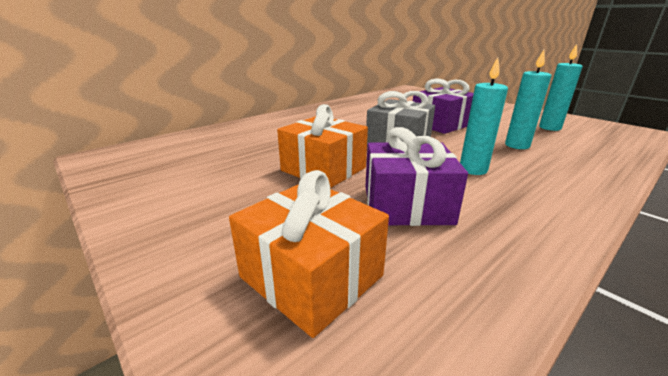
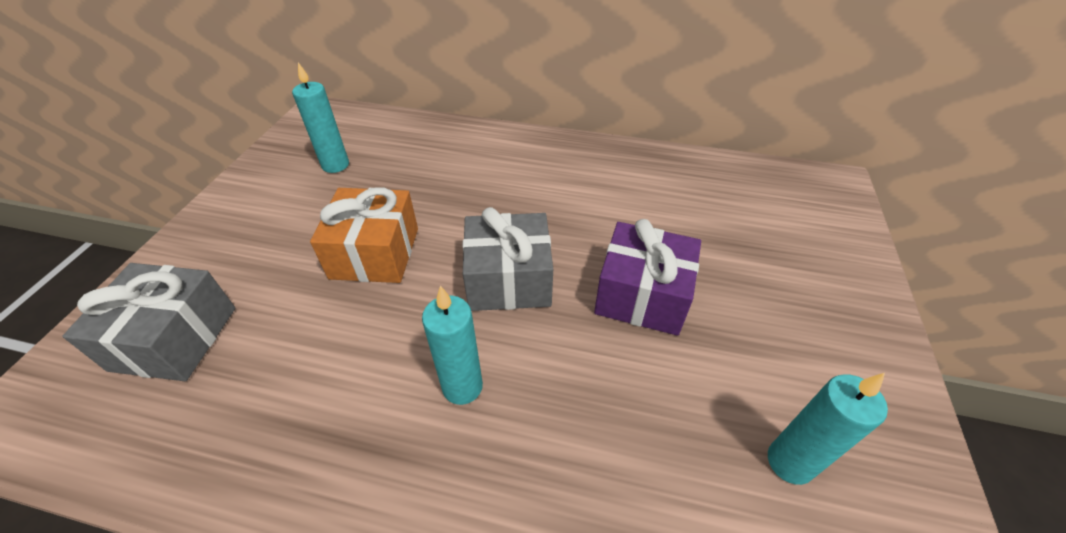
camera: 55 degrees right, 20 degrees up
orange gift [229,170,389,338] -> grey gift [62,263,235,381]
purple gift [365,127,468,226] -> none
turquoise candle [505,50,551,149] -> turquoise candle moved to [292,63,349,173]

